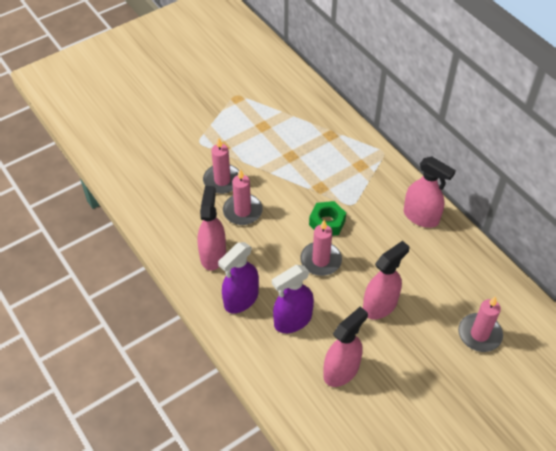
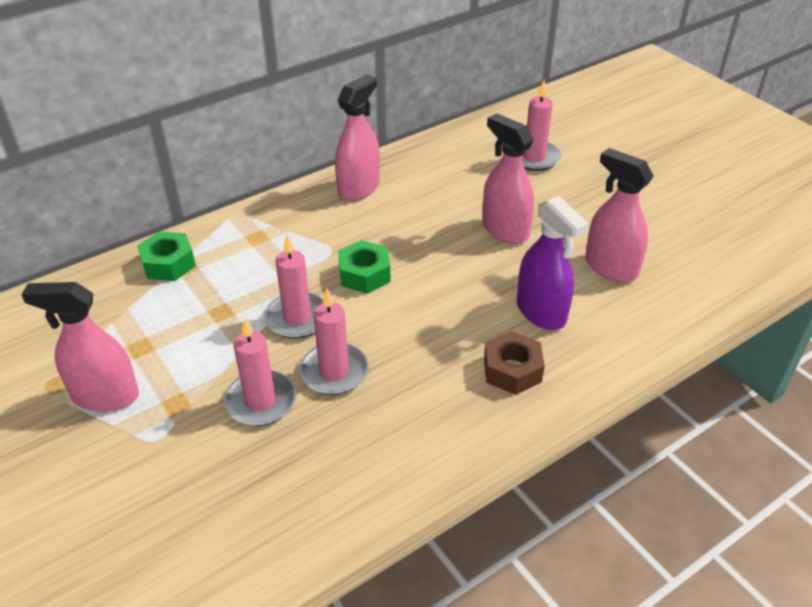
camera: 90 degrees left, 10 degrees down
pink spray bottle [197,186,226,271] -> pink spray bottle moved to [21,282,139,412]
purple spray bottle [218,242,259,313] -> brown nut [484,331,545,395]
pink candle [300,220,342,276] -> pink candle moved to [264,235,323,338]
none -> green nut [137,231,196,281]

